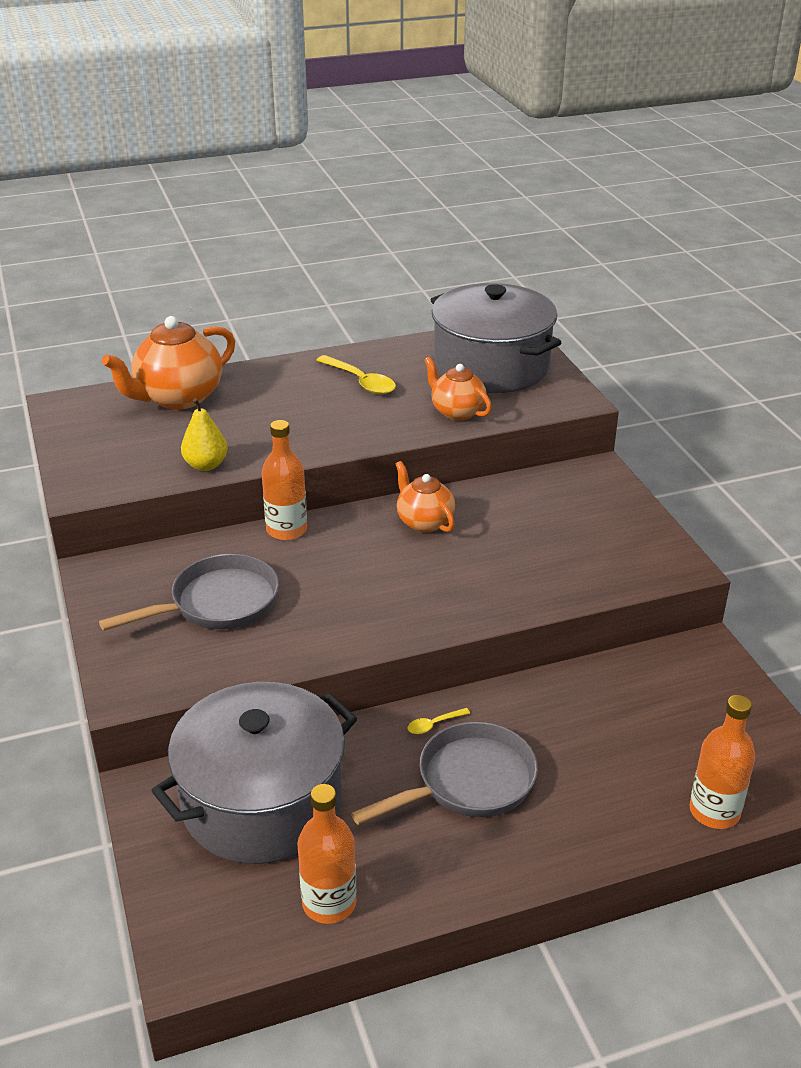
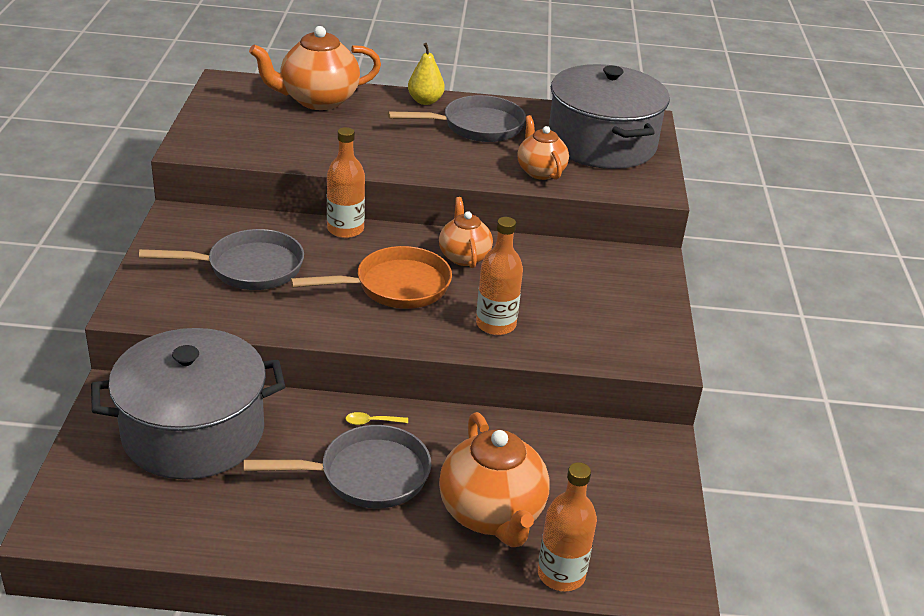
camera: 20 degrees right, 0 degrees up
yellow pear [181,398,228,471] -> yellow pear moved to [408,43,445,105]
orange bottle [297,784,357,924] -> orange bottle moved to [476,217,523,335]
yellow spoon [316,355,396,394] -> grey pan [388,95,526,142]
none -> orange pan [291,246,452,309]
none -> orange teapot [439,412,550,547]

